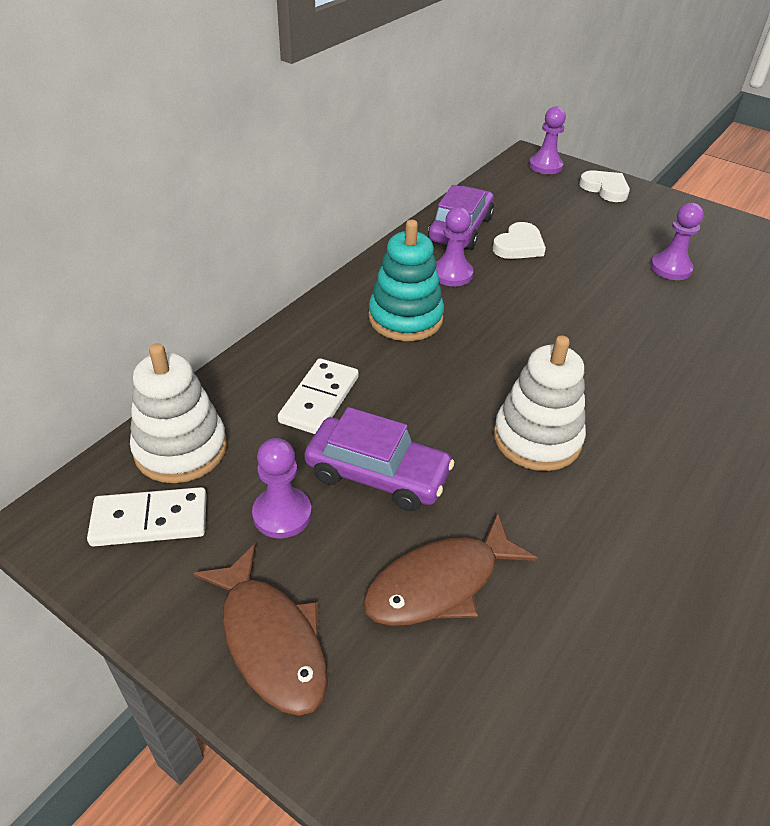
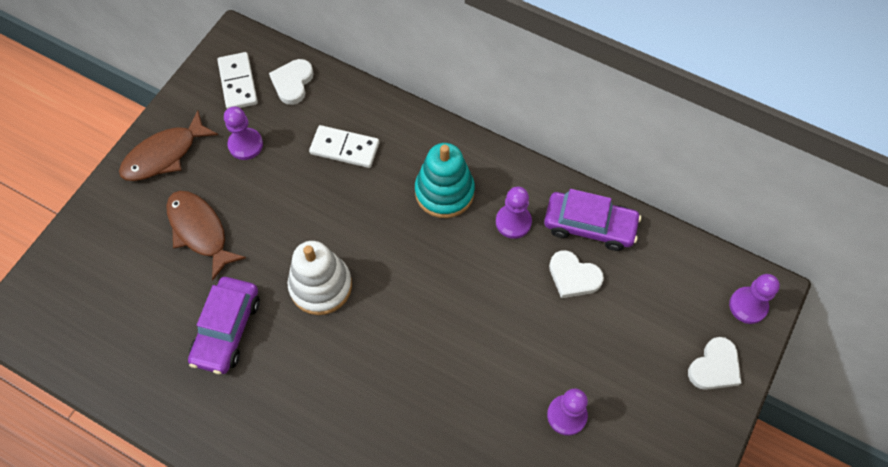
camera: 85 degrees right, 20 degrees up
white stacking toy [130,343,227,483] -> white heart [269,59,314,105]
purple car [304,407,454,511] -> purple car moved to [188,277,260,374]

